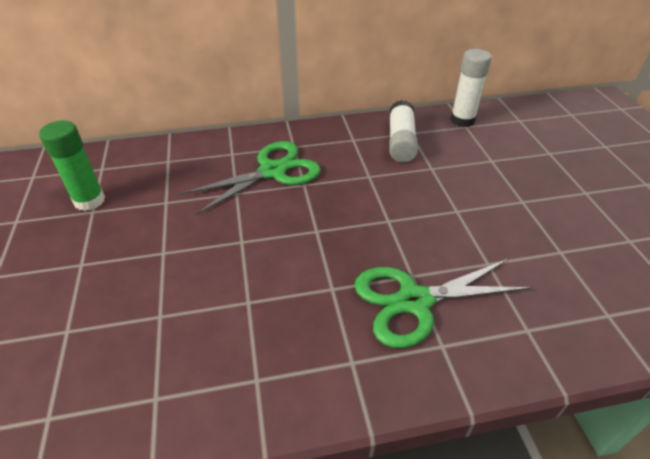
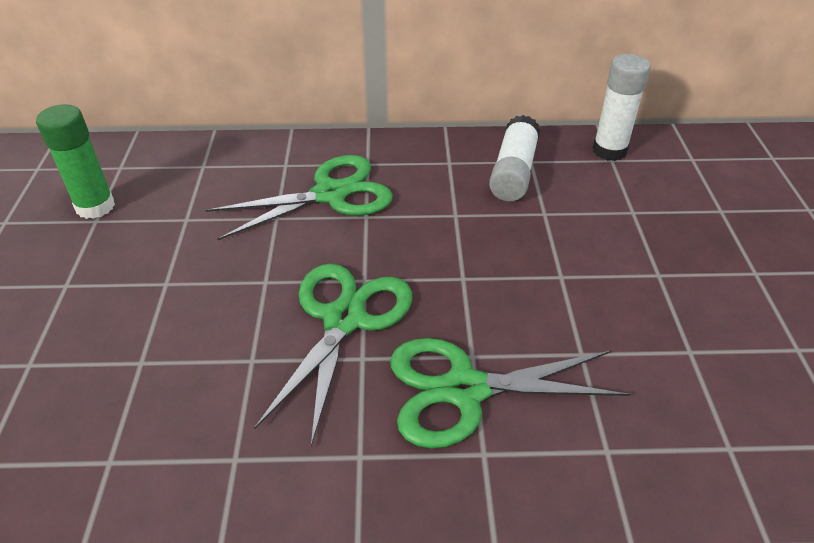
camera: 10 degrees right, 0 degrees up
none -> green scissors [254,263,412,446]

